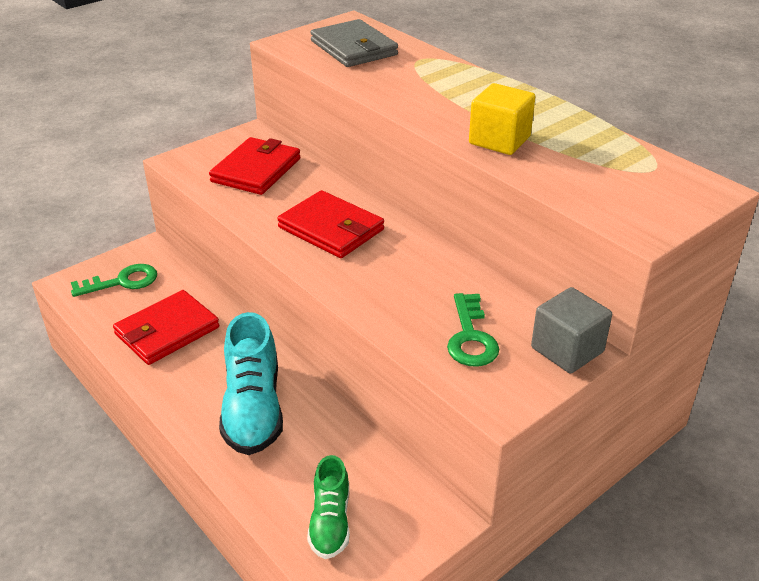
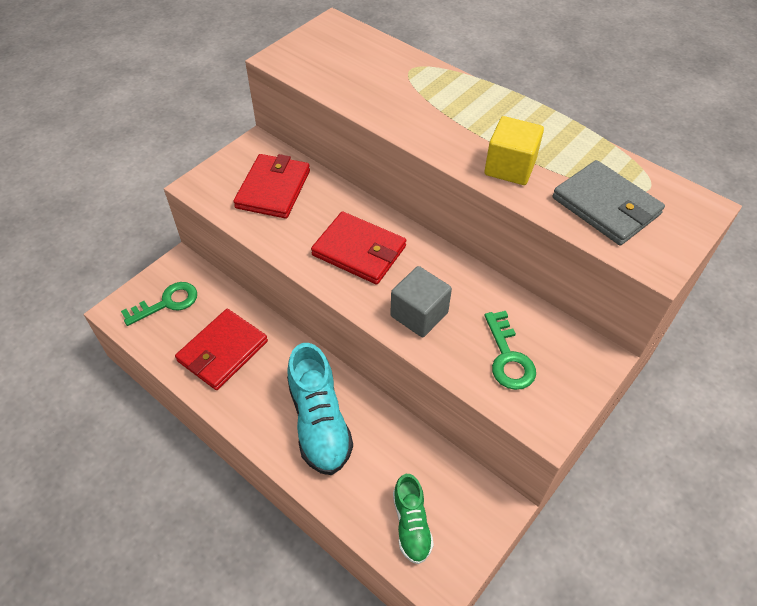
camera: 10 degrees left, 15 degrees up
grey wallet [310,19,398,67] -> grey wallet moved to [552,160,665,245]
grey cube [531,287,612,373] -> grey cube moved to [390,266,452,337]

